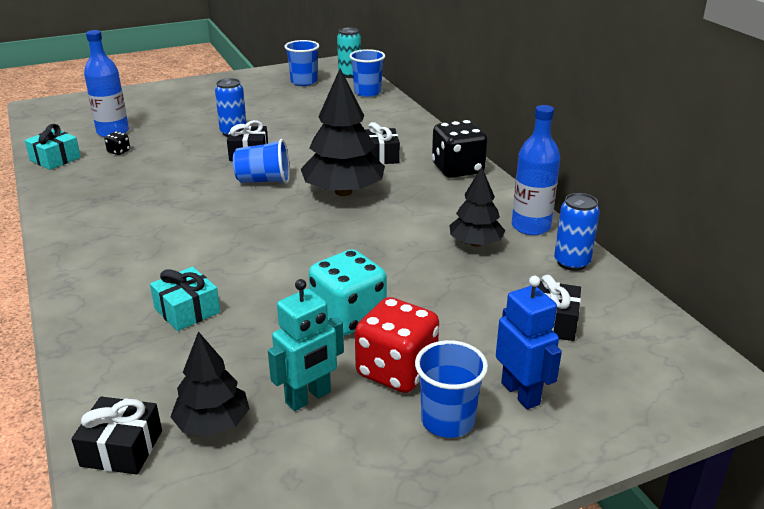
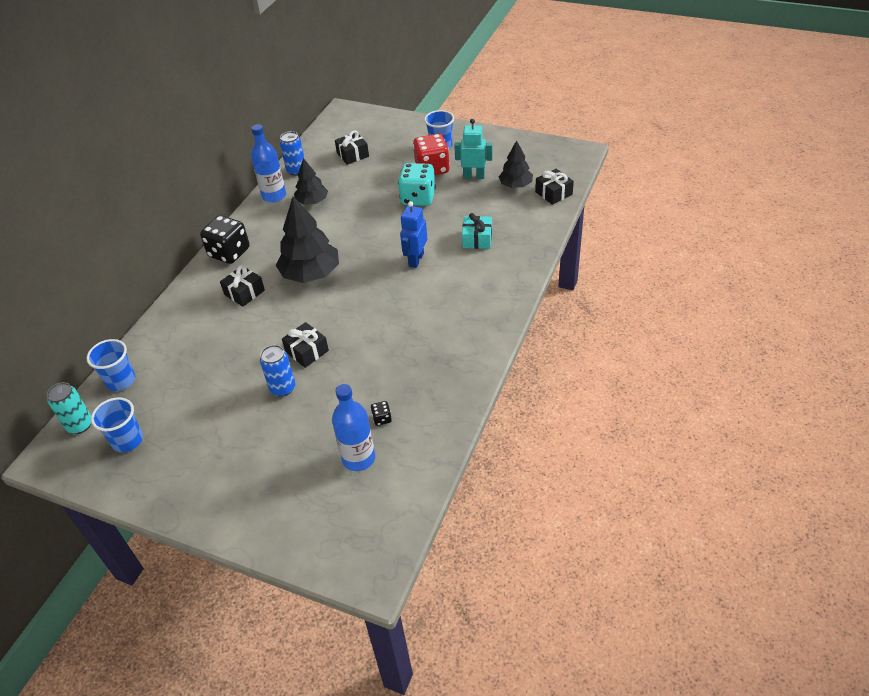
camera: 130 degrees left, 15 degrees up
turquoise gift [25,124,81,170] -> none
blue cup [233,139,290,184] -> none
blue robot [496,276,562,409] -> blue robot moved to [400,201,427,268]

